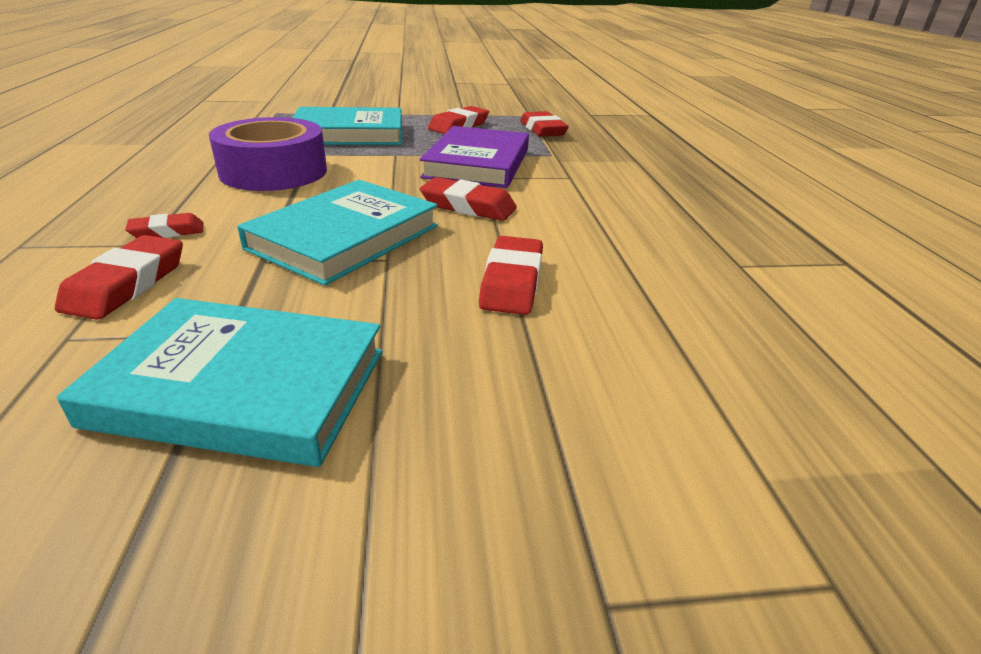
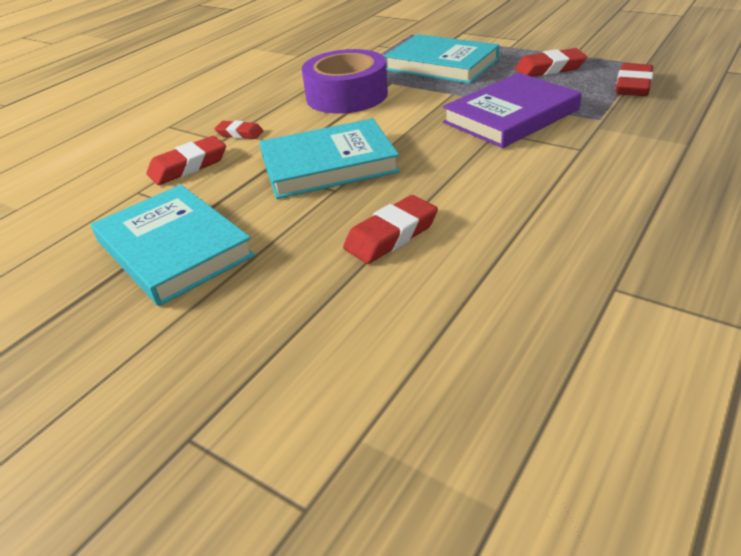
camera: 45 degrees right, 5 degrees up
red eraser [420,177,517,221] -> none

